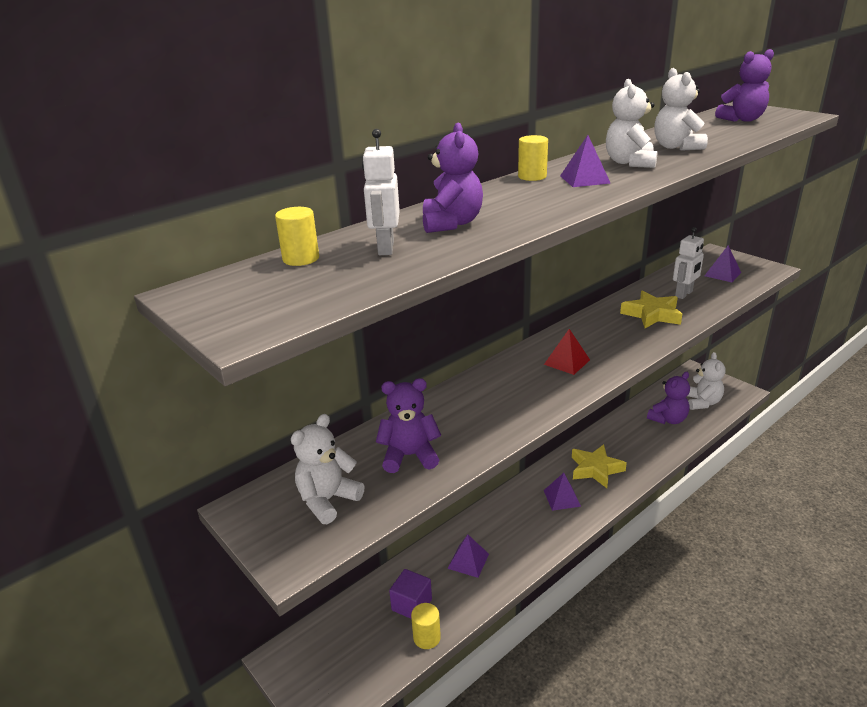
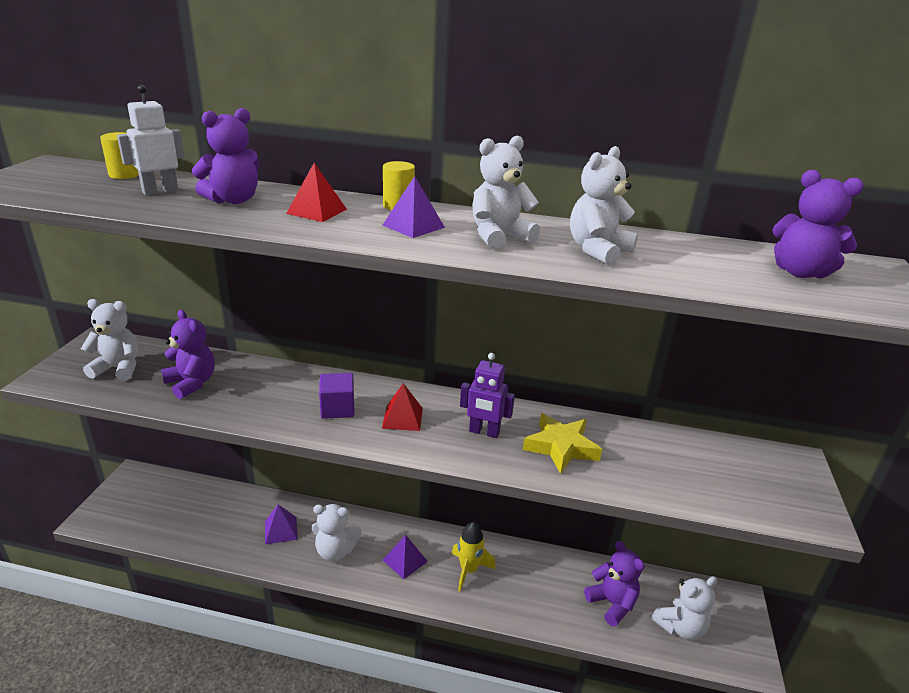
camera: 50 degrees right, 0 degrees up
purple cube [389,569,432,619] -> purple cube moved to [319,373,355,419]
yellow cylinder [411,603,441,649] -> none
yellow star [572,444,627,488] -> yellow rocket [452,522,496,591]
purple teddy bear [647,372,690,424] -> purple teddy bear turned 135 degrees counterclockwise [584,541,645,626]
white robot [673,227,704,299] -> none
purple pyramid [704,245,741,282] -> none
none -> red pyramid [286,163,347,222]
none -> white teddy bear [311,504,362,561]
none -> purple robot [460,353,515,438]

